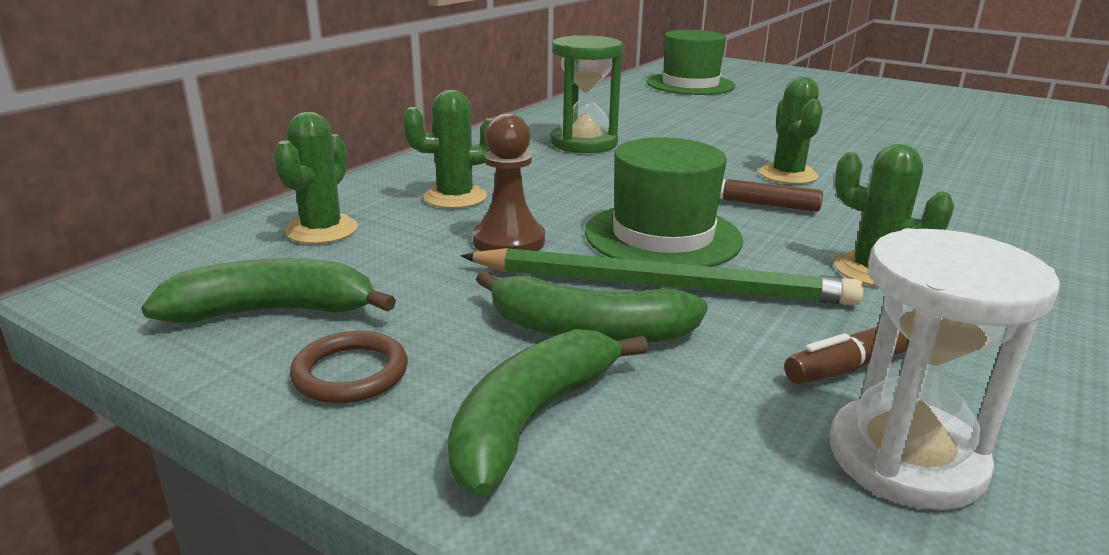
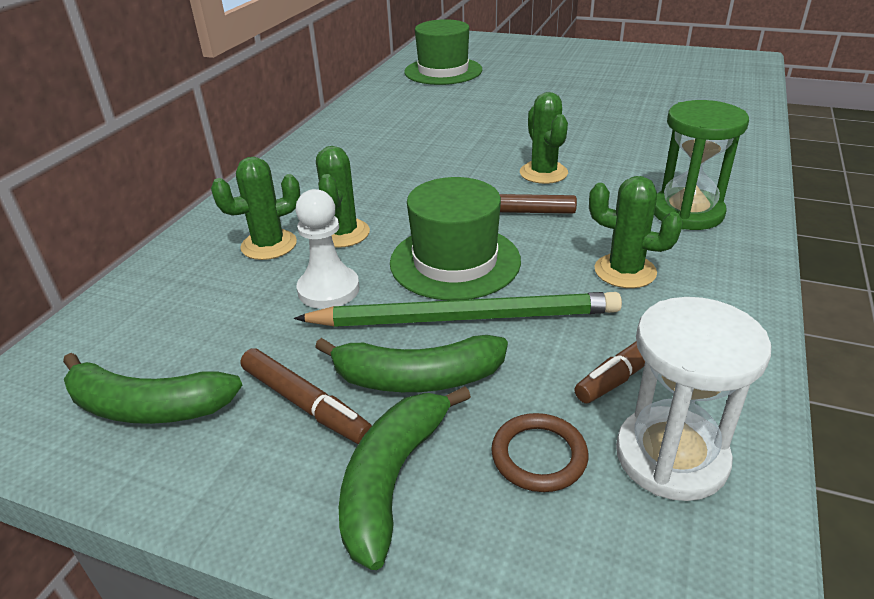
camera: 10 degrees left, 10 degrees up
green banana [141,258,396,323] -> green banana turned 150 degrees counterclockwise [63,353,242,424]
green cactus [273,112,358,244] -> green cactus moved to [316,146,370,248]
brown ring [290,331,408,403] -> brown ring moved to [491,413,589,492]
brown pawn [473,113,545,251] -> white pawn [296,189,360,309]
green hourglass [551,35,623,153] -> green hourglass moved to [654,100,749,230]
none -> brown marker [240,349,372,444]

